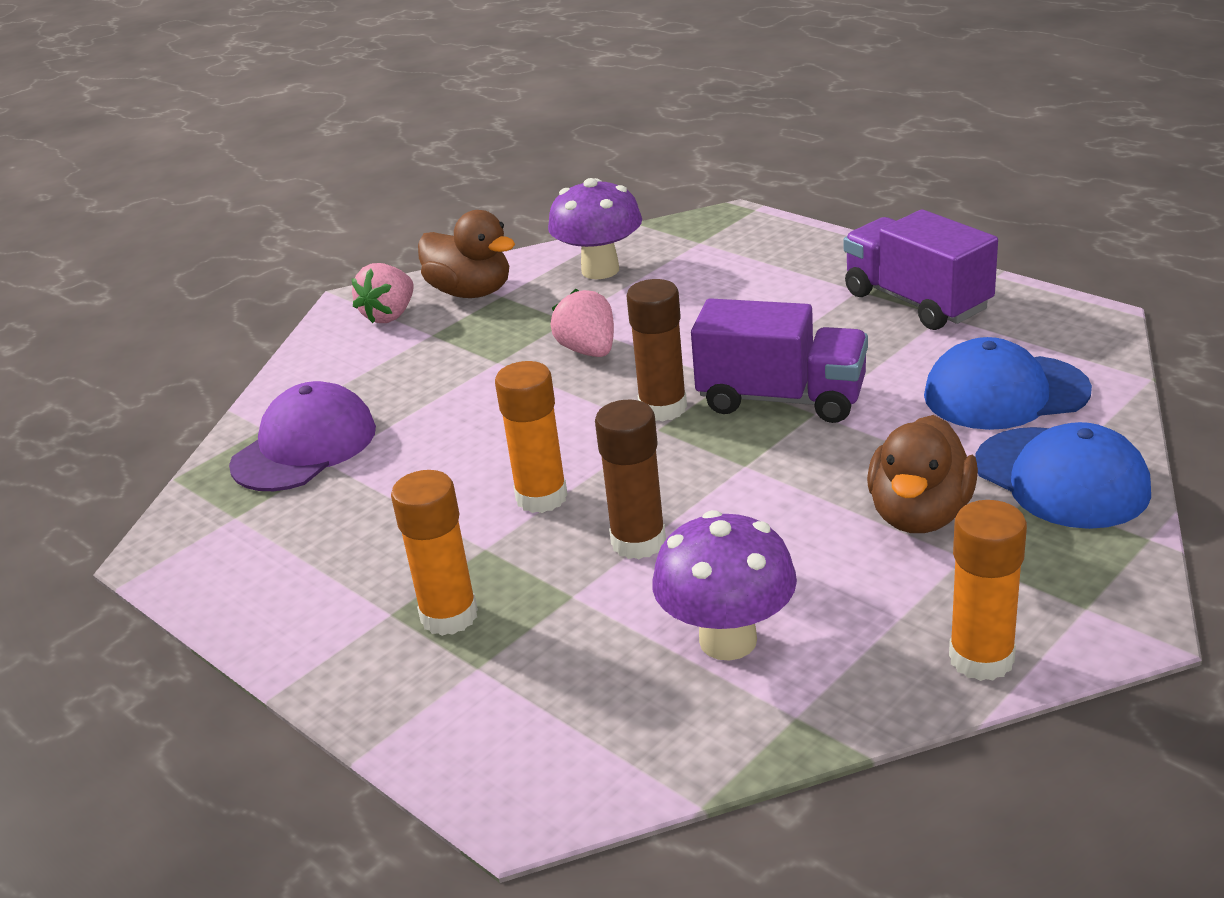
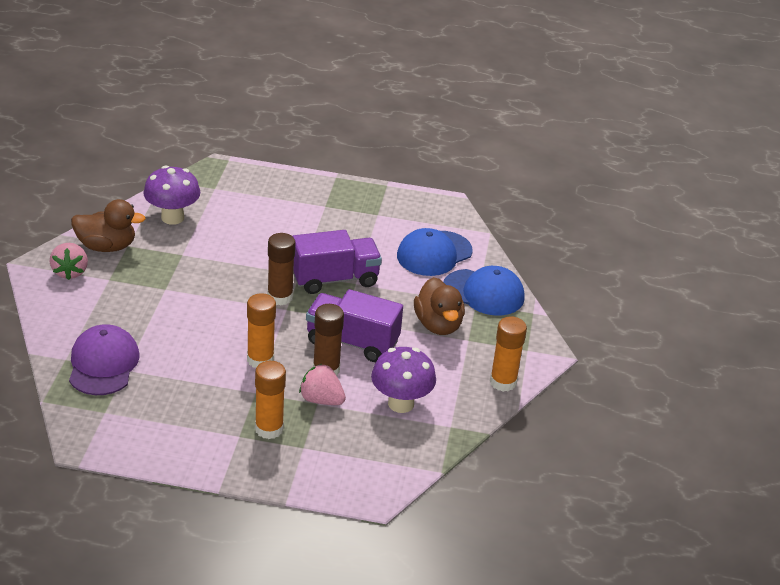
camera: 40 degrees left, 5 degrees up
pink strawberry [550,289,614,357] -> pink strawberry moved to [299,364,346,405]
purple truck [844,209,998,330] -> purple truck moved to [306,289,403,362]

